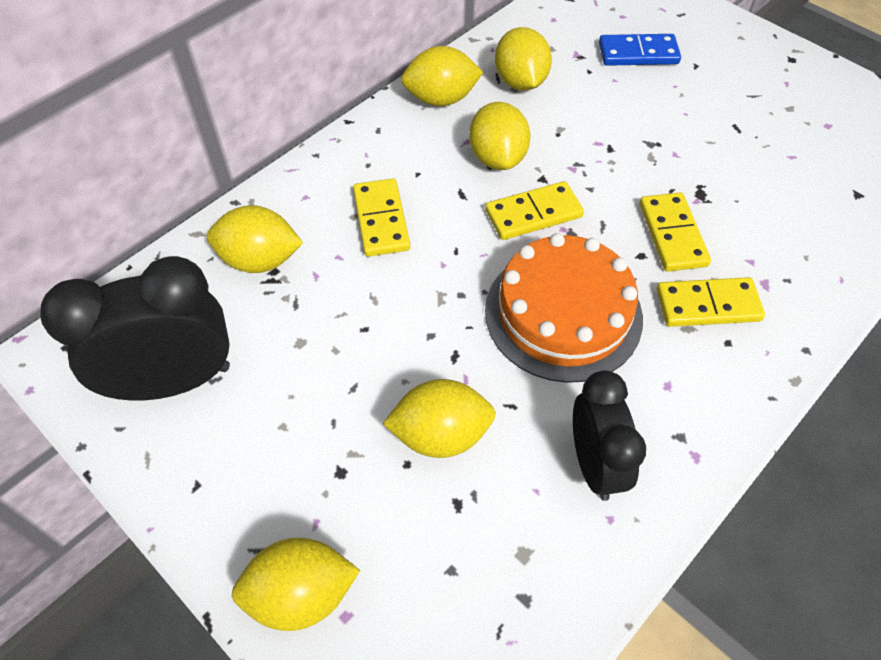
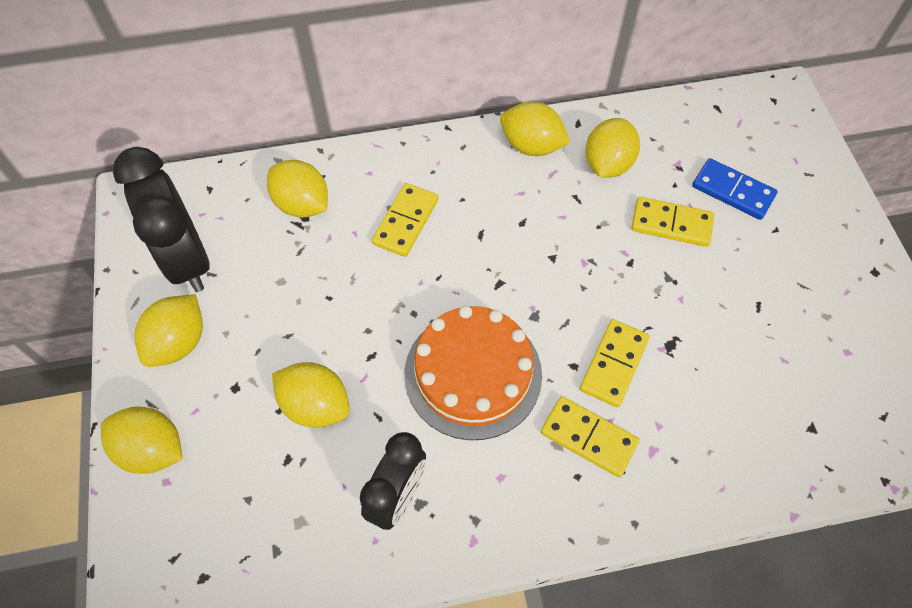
camera: 35 degrees right, 5 degrees up
black clock [40,256,230,401] -> black clock turned 135 degrees counterclockwise [113,147,210,292]
yellow lemon [469,102,530,170] -> yellow lemon moved to [135,294,203,367]
yellow domino [485,181,584,240] -> yellow domino moved to [631,197,714,247]

